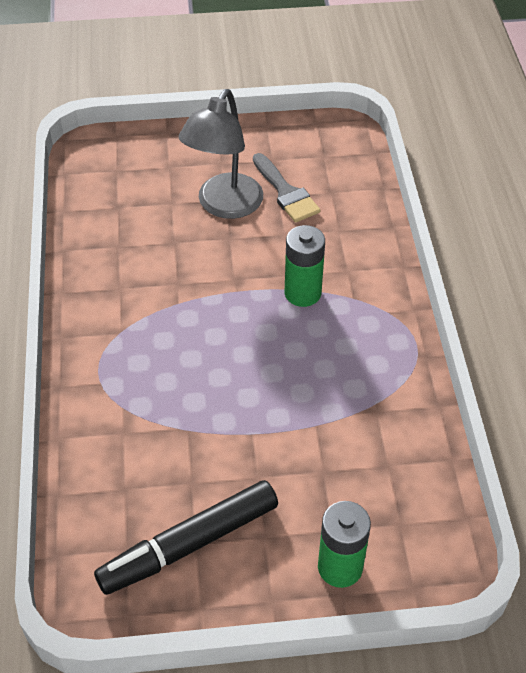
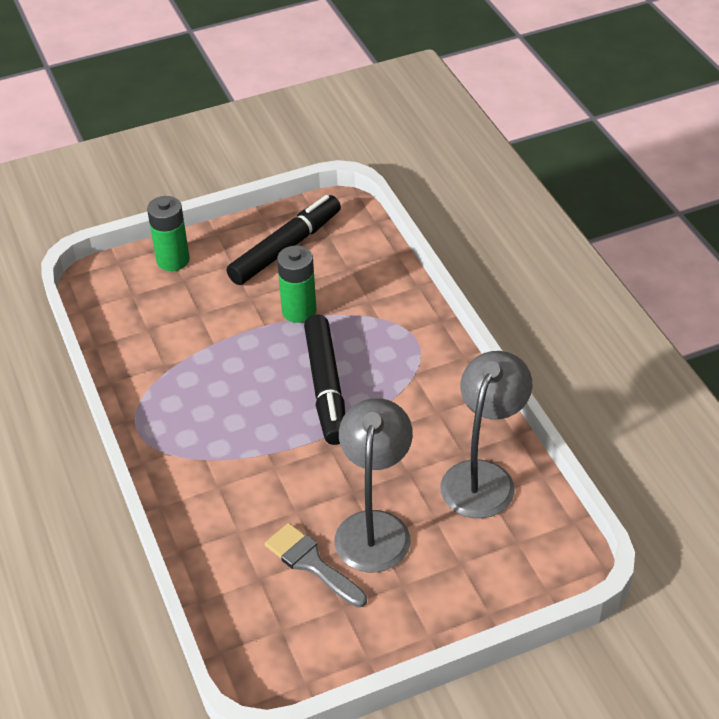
camera: 165 degrees right, 5 degrees down
green battery [284,225,325,307] -> green battery moved to [277,246,316,323]
none -> black marker [304,315,345,445]
none -> grey lamp [440,351,532,518]

